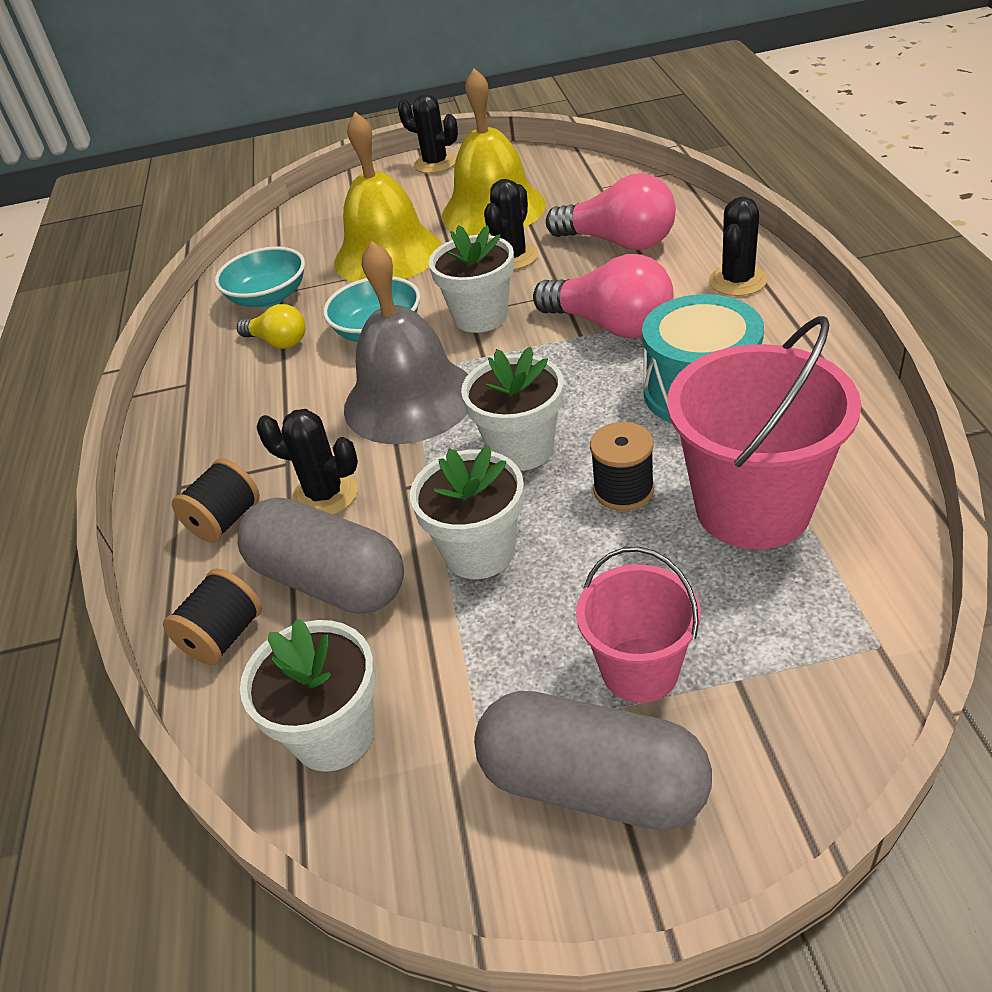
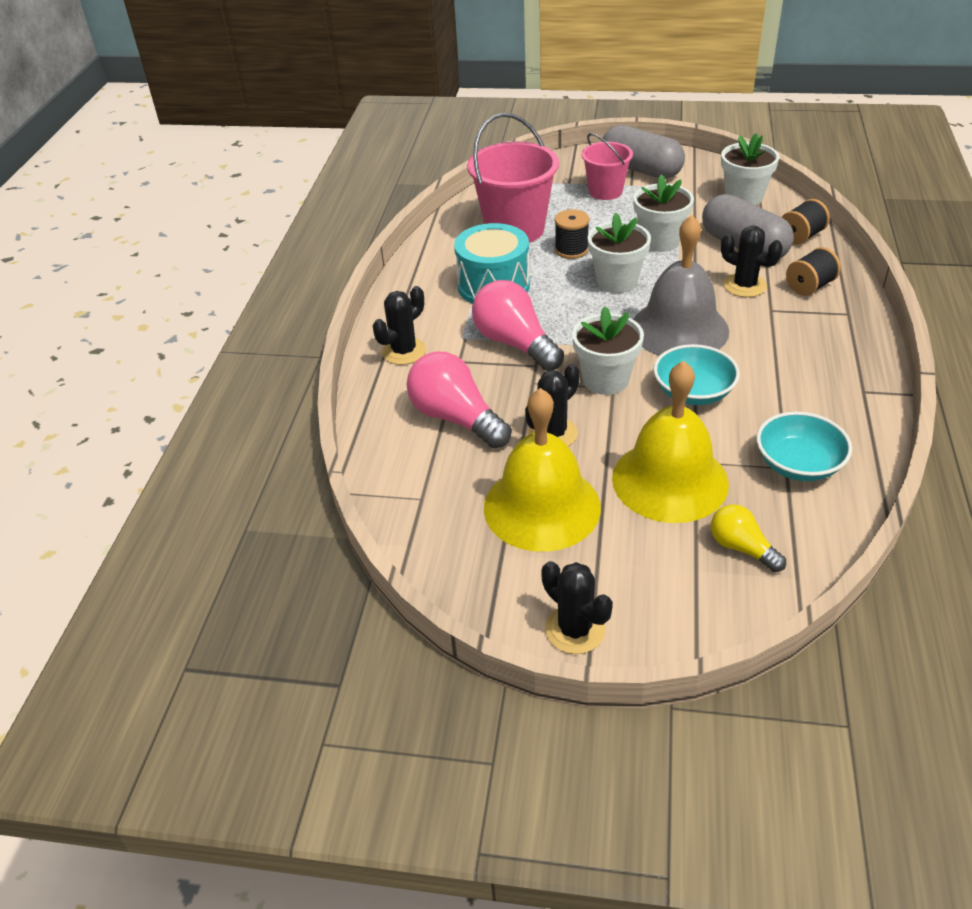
camera: 165 degrees left, 0 degrees up
yellow light bulb [237,304,306,349] -> yellow light bulb moved to [711,504,786,572]

